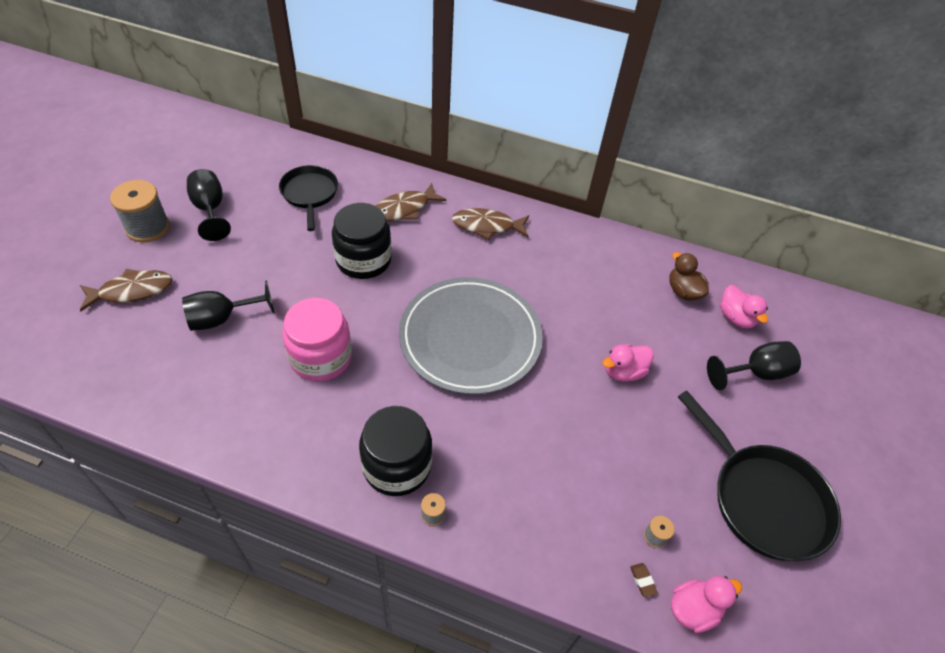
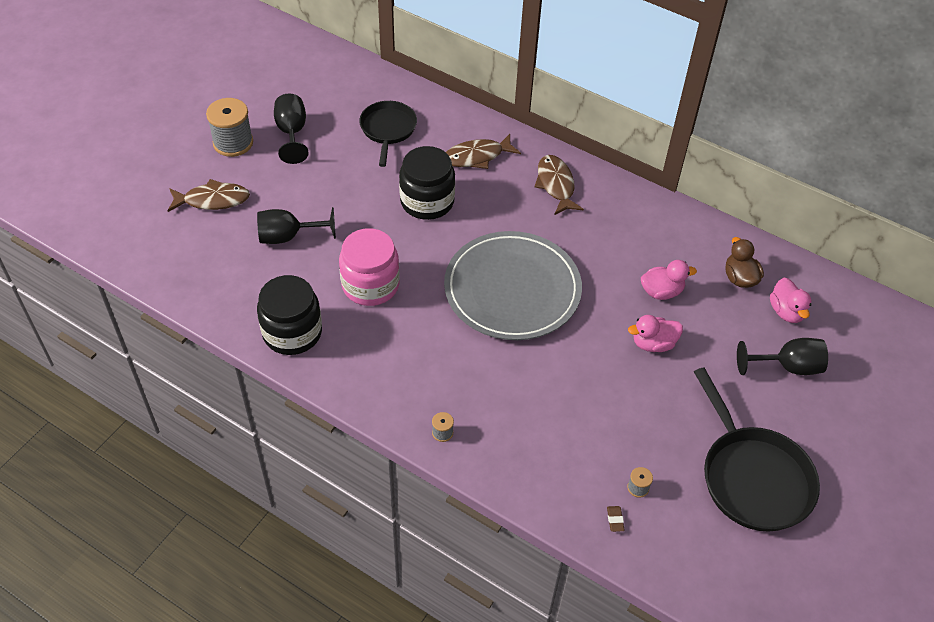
camera: 15 degrees right, 0 degrees up
black jar [359,406,432,496] -> black jar moved to [257,275,322,355]
brown fish [452,208,529,240] -> brown fish turned 60 degrees clockwise [534,155,584,215]
pink duck [671,576,742,633] -> pink duck moved to [641,260,697,300]

